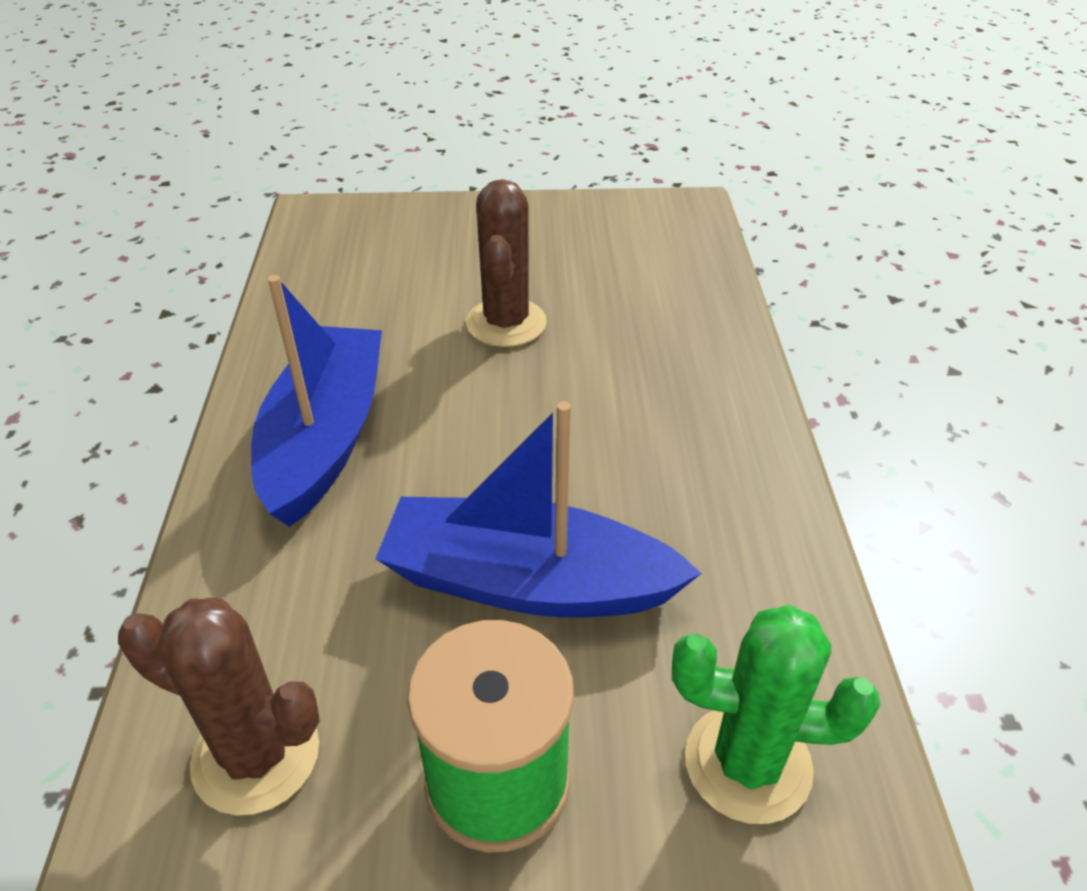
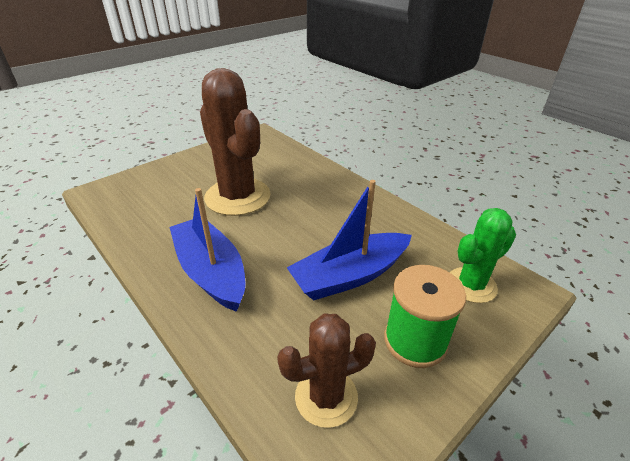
camera: 40 degrees left, 5 degrees down
brown cactus [466,179,547,347] -> brown cactus [200,68,271,216], size x1.73

